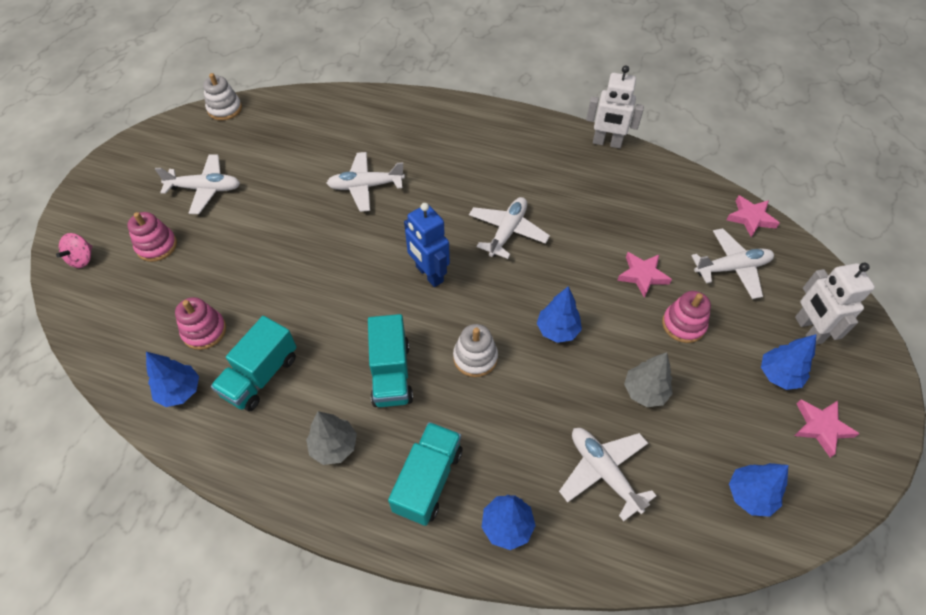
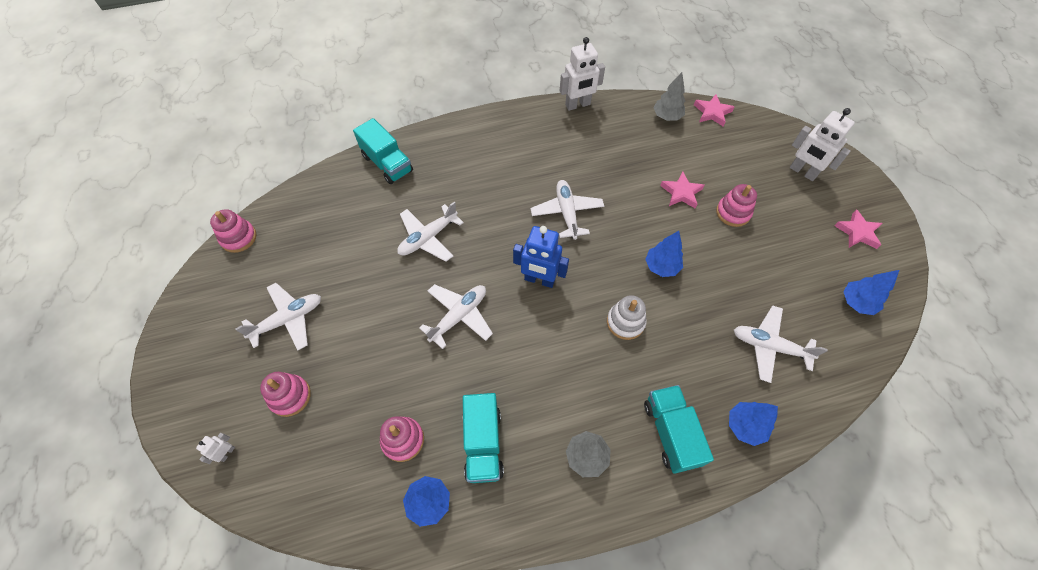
camera: 35 degrees left, 5 degrees up
pink spinning top [56,233,92,268] -> white robot [196,433,235,464]
white stacking toy [203,73,242,120] -> pink stacking toy [210,209,256,253]
turquoise truck [368,314,413,407] -> turquoise truck moved to [353,118,413,184]
grey tree [624,352,673,407] -> grey tree moved to [653,72,685,121]
white plane [691,228,774,299] -> white plane moved to [419,284,493,349]
blue tree [761,334,816,390] -> none

